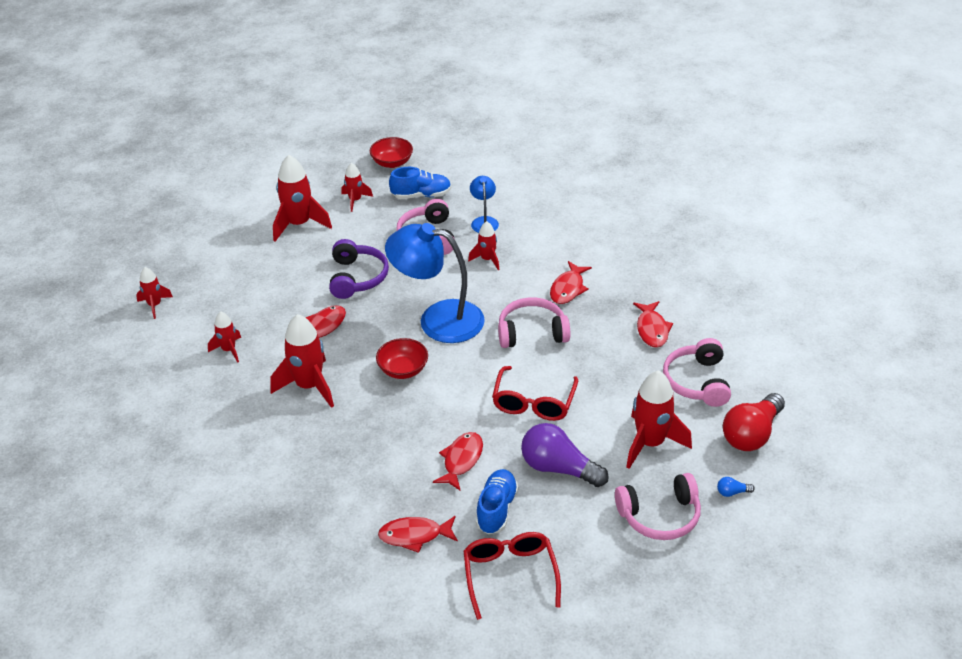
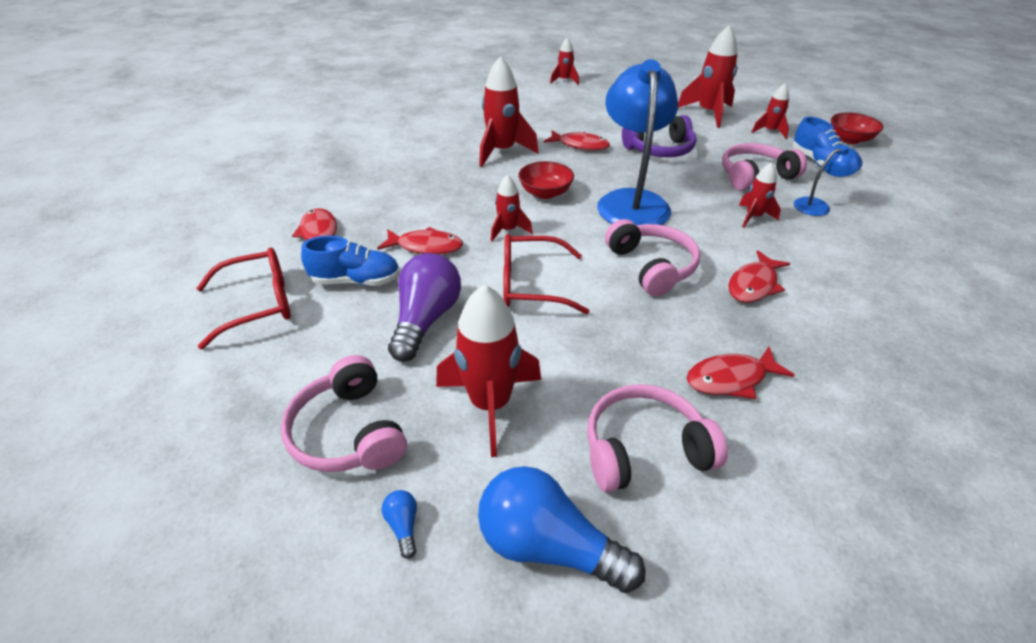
camera: 75 degrees right, 0 degrees up
red rocket [208,311,241,363] -> red rocket moved to [491,175,532,241]
red fish [550,261,592,304] -> red fish turned 60 degrees counterclockwise [728,250,791,303]
red light bulb [723,393,785,451] -> blue light bulb [478,466,645,593]

